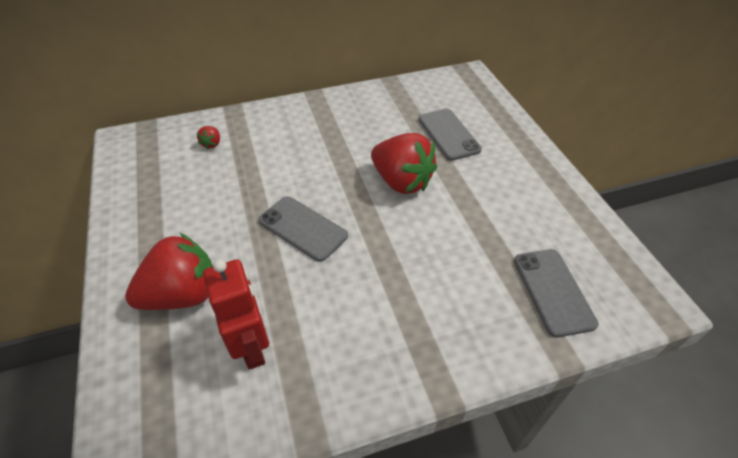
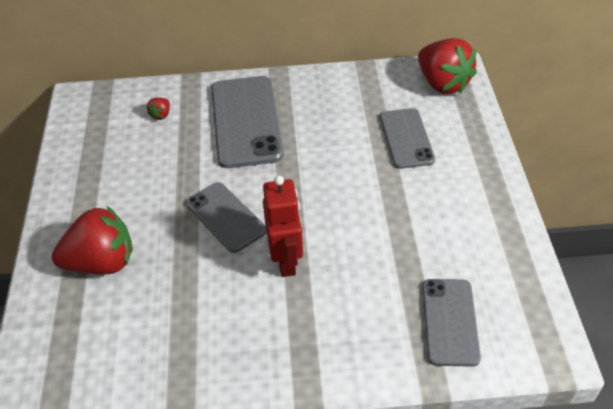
camera: 15 degrees right, 0 degrees up
red robot [203,259,269,370] -> red robot moved to [263,175,303,277]
red strawberry [371,133,437,194] -> red strawberry moved to [418,38,477,94]
none -> grey phone [211,76,284,168]

